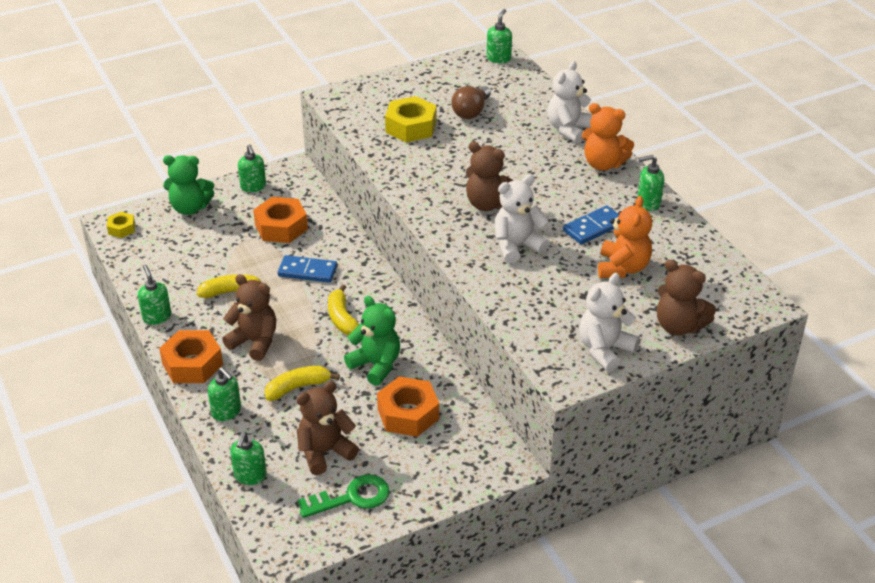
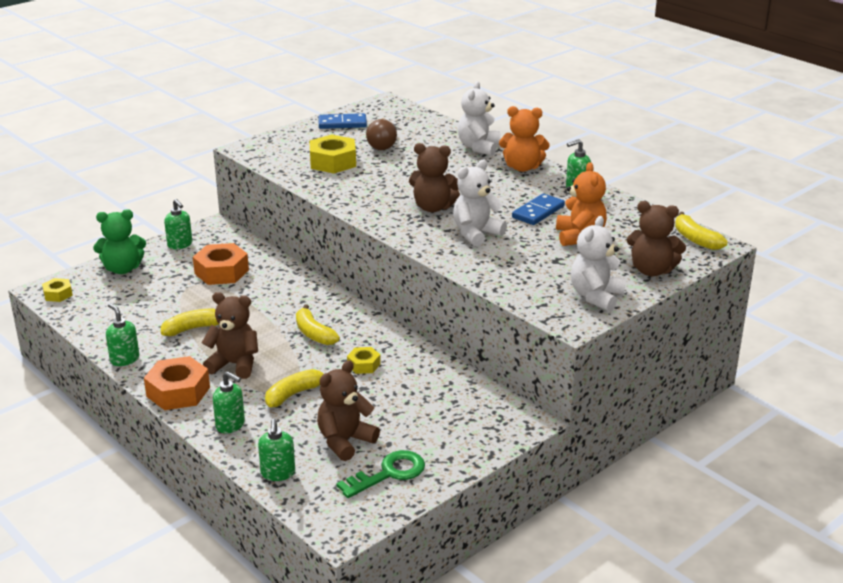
camera: 15 degrees left, 10 degrees down
blue domino [278,255,337,283] -> blue domino moved to [319,113,367,129]
green teddy bear [344,296,400,386] -> yellow nut [347,347,381,374]
orange nut [377,377,439,437] -> none
green soap dispenser [487,9,512,63] -> none
none -> yellow banana [675,212,728,250]

